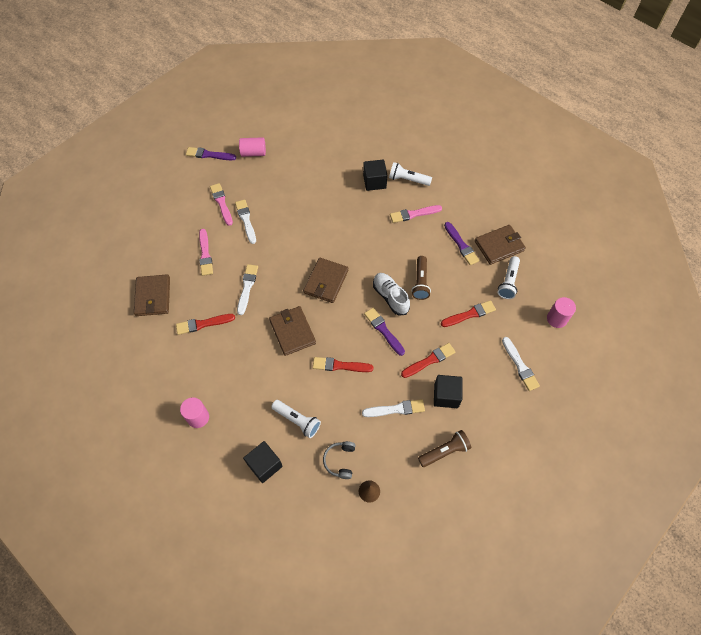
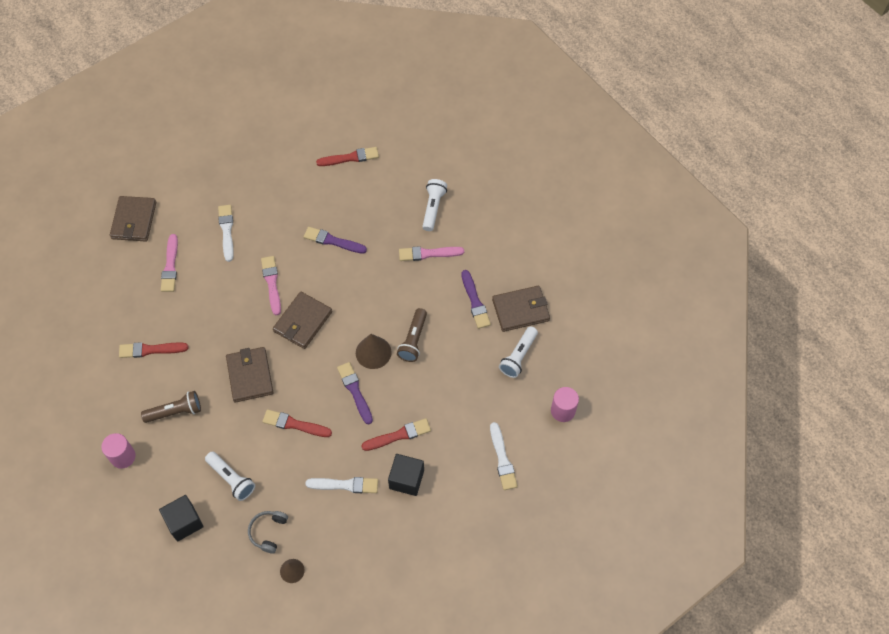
camera: 10 degrees right, 0 degrees up
brown wallet [134,274,170,316] -> brown wallet moved to [110,196,156,241]
purple brush [186,147,236,160] -> purple brush moved to [304,227,367,254]
pink brush [210,183,233,226] -> pink brush moved to [261,256,281,315]
white brush [237,264,258,315] -> none
pink cylinder [239,137,266,157] -> none
black cube [363,159,388,191] -> none
white shoe [373,273,410,316] -> brown cone [356,334,392,369]
white flashlight [389,162,432,186] -> white flashlight turned 75 degrees clockwise [422,179,447,231]
brown flashlight [418,430,471,467] -> brown flashlight moved to [141,391,201,423]
red brush [441,300,496,327] -> red brush moved to [316,147,379,166]

